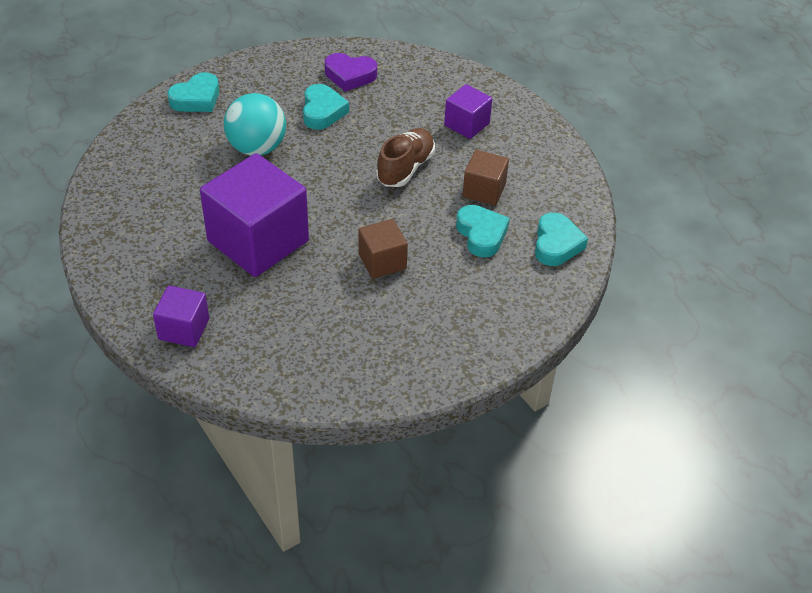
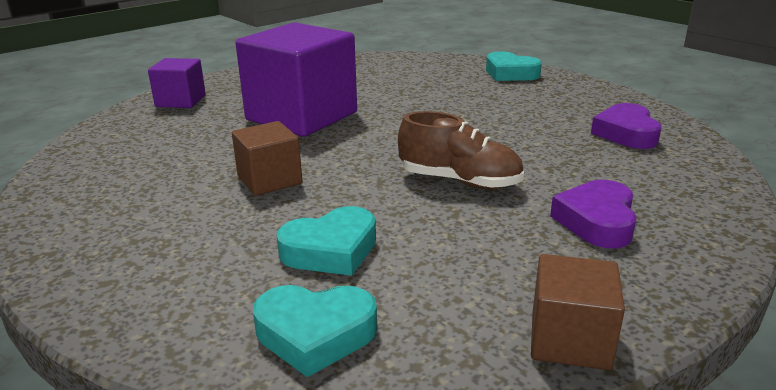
camera: 85 degrees right, 20 degrees down
turquoise ball [224,93,286,155] -> none
turquoise heart [303,84,349,130] -> none
purple cube [444,84,492,139] -> purple heart [550,180,637,248]
brown cube [462,150,509,206] -> brown cube moved to [531,254,625,370]

